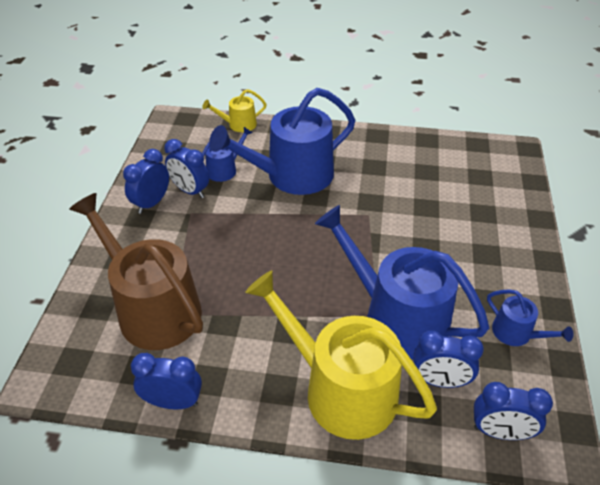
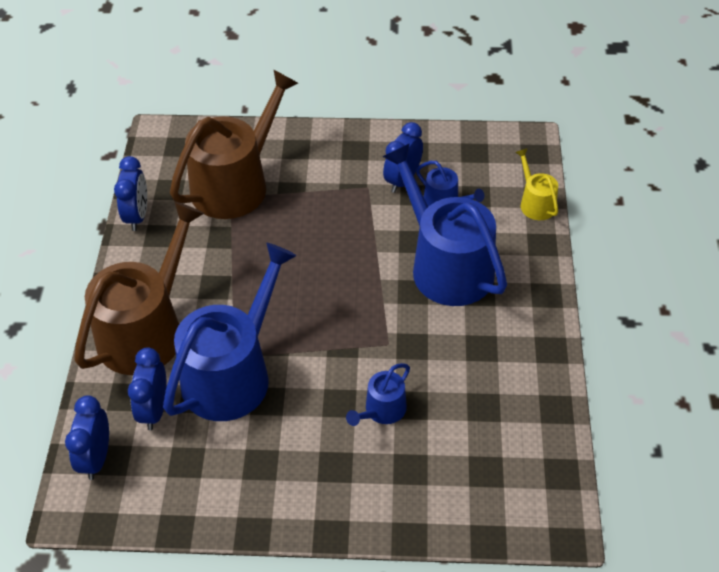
camera: 85 degrees right, 5 degrees up
blue clock [123,149,169,214] -> none
yellow watering can [245,270,437,440] -> brown watering can [74,202,204,375]
blue watering can [487,289,573,346] -> blue watering can moved to [346,363,410,426]

